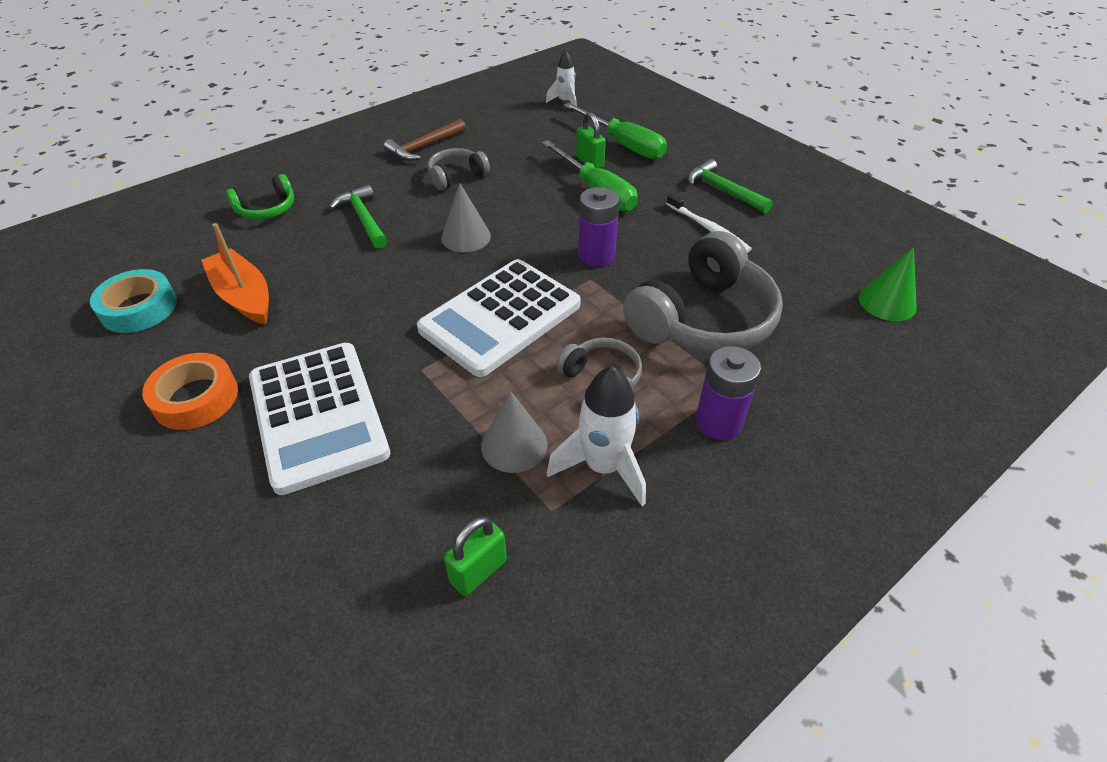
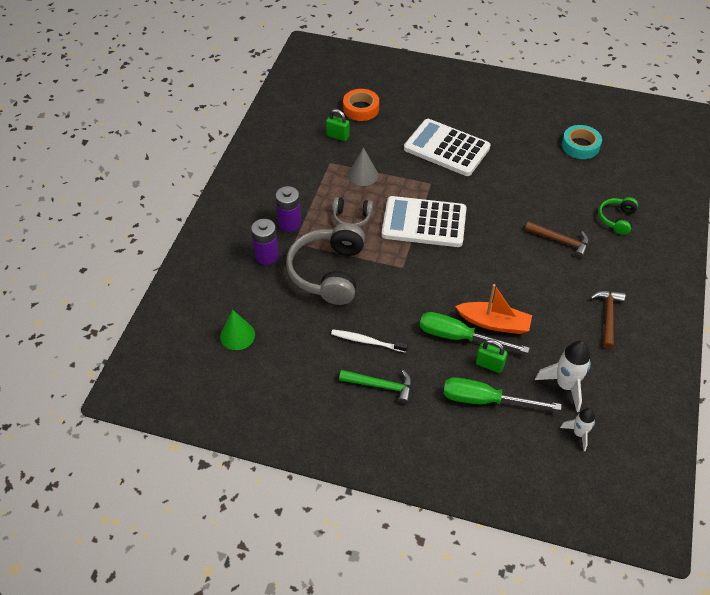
camera: 145 degrees right, 5 degrees up
orange tape [142,353,238,430] -> orange tape moved to [343,89,379,121]
orange boat [201,223,269,325] -> orange boat moved to [455,284,532,334]
green hammer [329,184,387,249] -> brown hammer [525,221,589,259]
white calculator [417,259,581,377] -> white calculator turned 90 degrees counterclockwise [382,196,467,247]
grey headphones [428,148,490,190] -> none
grey cone [441,183,491,252] -> none
green padlock [444,516,507,596] -> green padlock turned 75 degrees counterclockwise [326,109,349,141]
white rocket [547,366,646,506] -> white rocket moved to [535,341,591,412]
purple battery [578,187,620,267] -> purple battery moved to [251,219,279,265]

